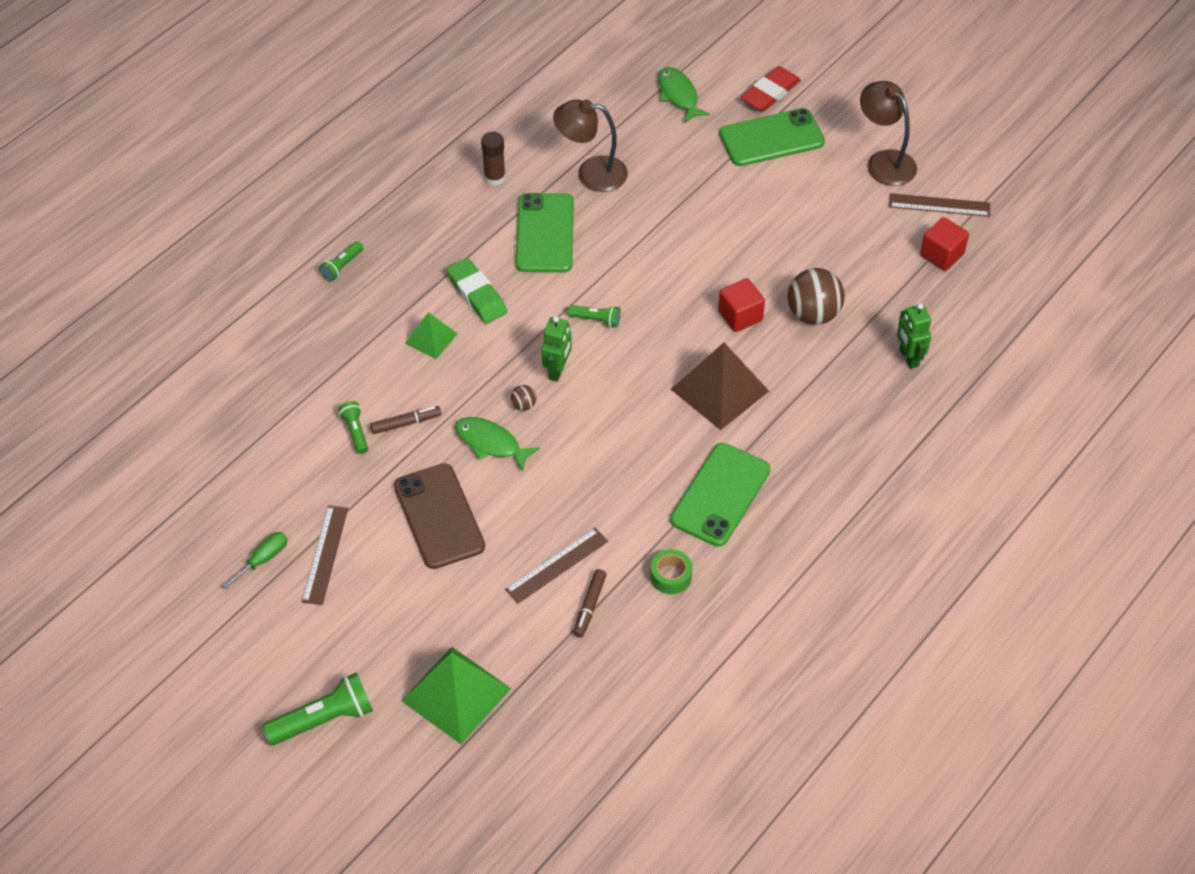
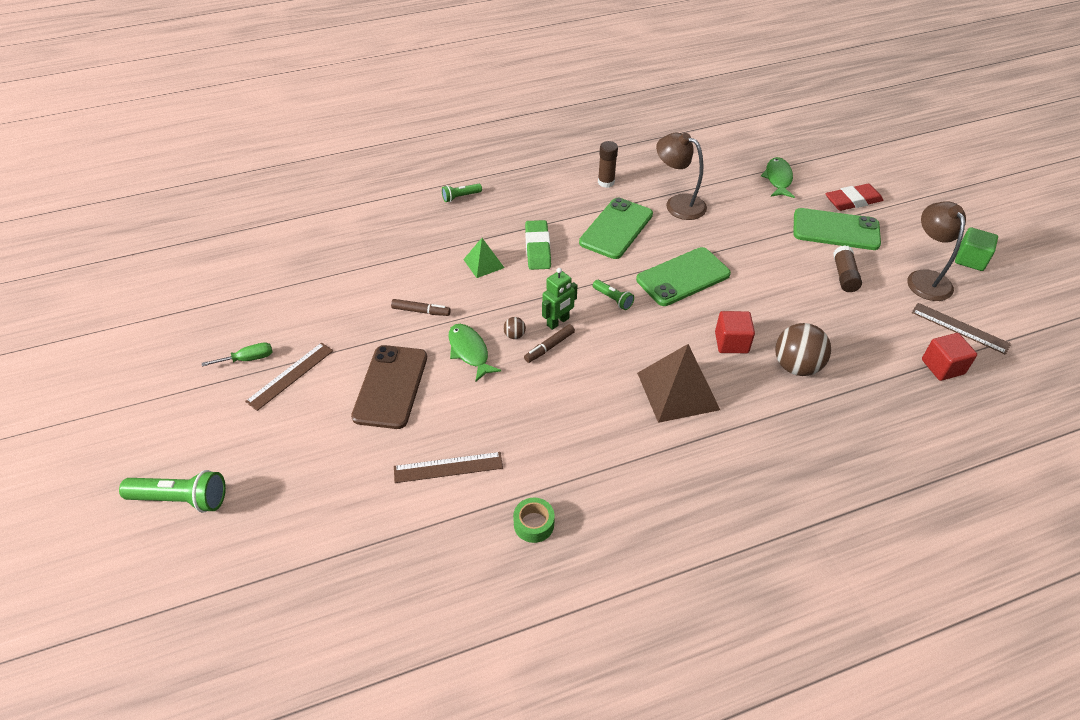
camera: 30 degrees right, 5 degrees down
green flashlight [338,401,368,454] -> none
green pyramid [402,647,511,744] -> none
brown marker [573,569,607,637] -> brown marker moved to [524,324,575,363]
green phone [670,443,770,547] -> green phone moved to [636,247,731,306]
green robot [897,303,931,369] -> none
none -> brown glue stick [833,245,862,292]
none -> green cube [955,227,998,271]

